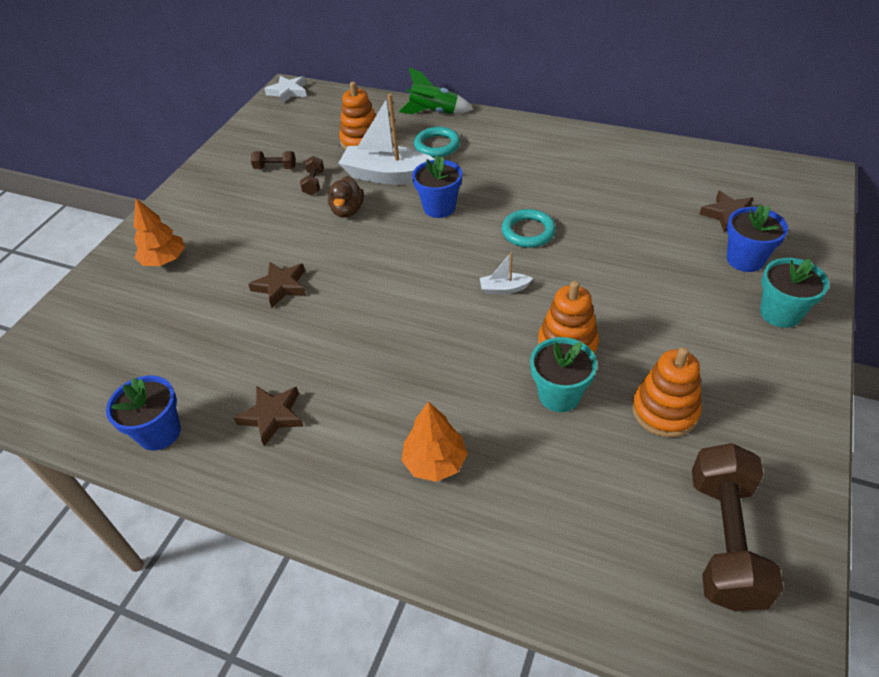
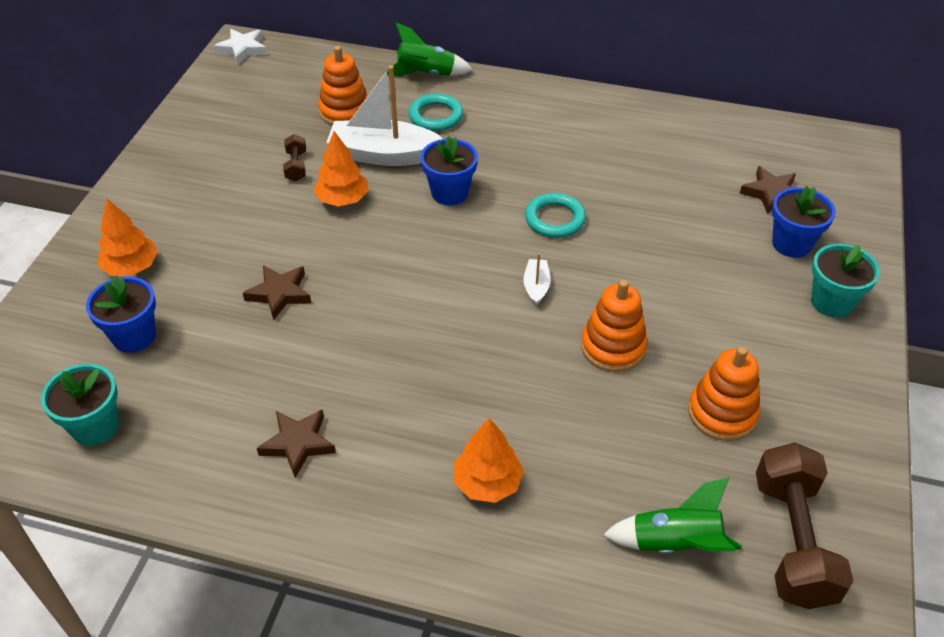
camera: 10 degrees left, 0 degrees up
blue flower pot [106,376,181,451] -> blue flower pot moved to [86,276,156,353]
brown dumbbell [251,151,296,169] -> none
brown duck [328,176,364,218] -> orange tree [313,131,368,207]
white boat [480,252,533,294] -> white boat turned 105 degrees clockwise [523,253,551,306]
turquoise flower pot [530,337,597,412] -> turquoise flower pot moved to [41,364,119,446]
none -> green rocket [603,477,742,554]

